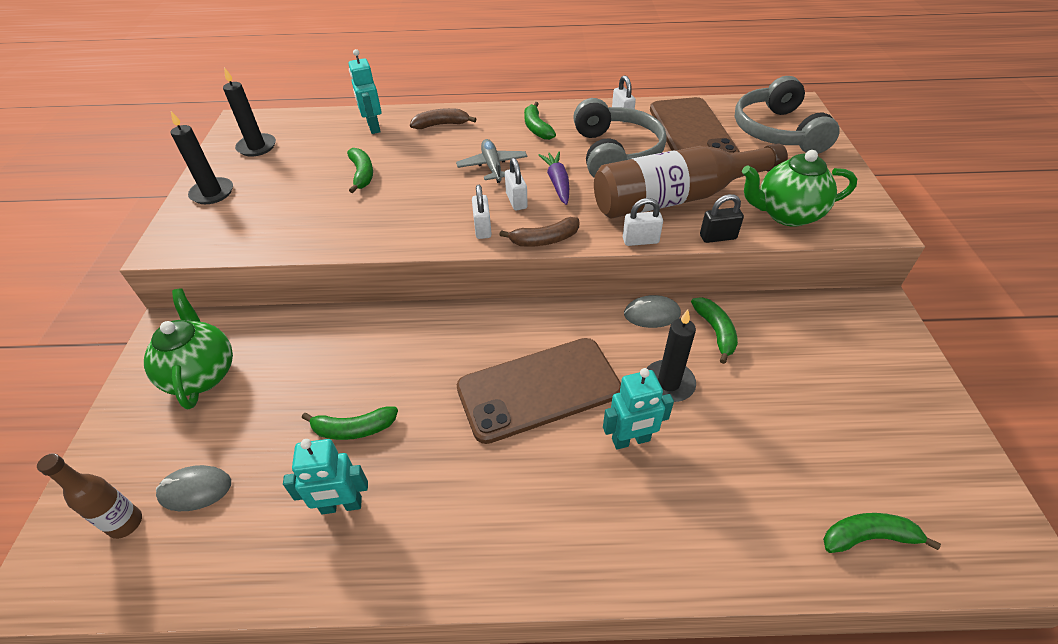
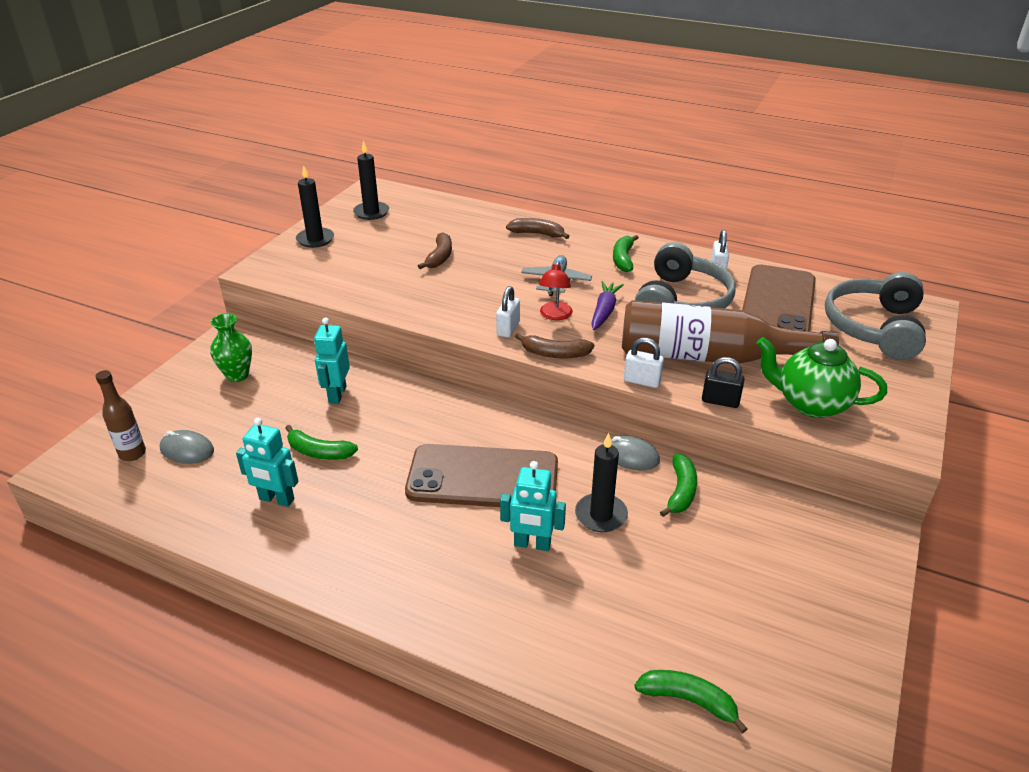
camera: 25 degrees right, 10 degrees down
green teapot [144,288,233,410] -> green vase [210,313,252,382]
green banana [347,148,373,193] -> brown banana [418,232,452,269]
turquoise robot [348,49,382,134] -> turquoise robot moved to [314,318,350,404]
white padlock [505,158,528,210] -> red lamp [539,261,573,320]

